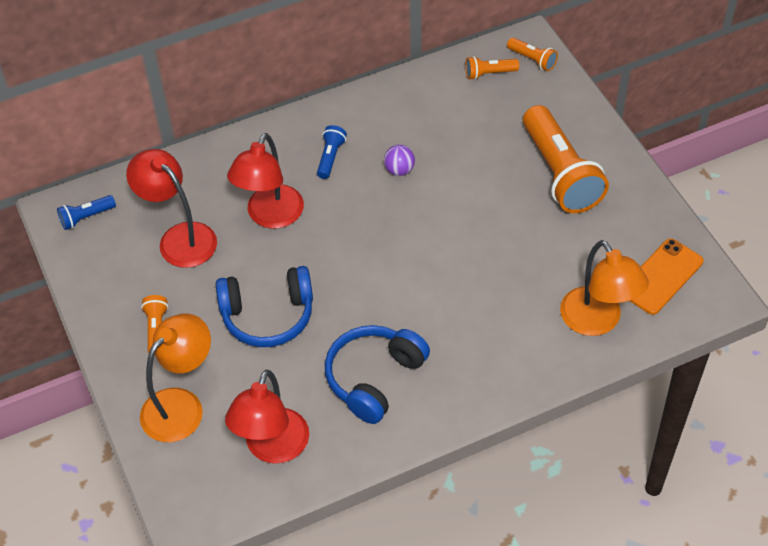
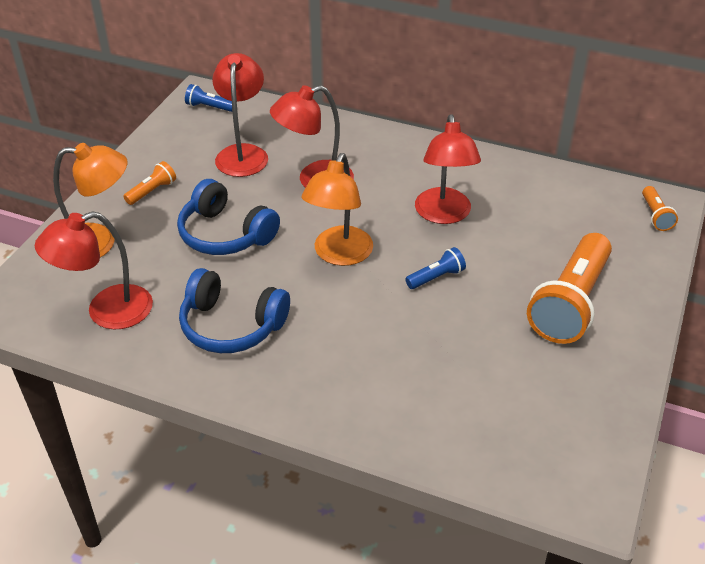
camera: 45 degrees right, 10 degrees down
blue flashlight [317,125,347,179] -> blue flashlight moved to [405,247,466,289]
blue headphones [325,325,430,424] -> blue headphones turned 150 degrees counterclockwise [179,268,290,353]
purple ball [384,145,415,176] -> red lamp [415,114,481,224]
orange flashlight [465,56,519,80] -> none
orange lamp [560,240,649,336] -> orange lamp moved to [302,153,373,266]
orange phone [630,238,704,315] -> none

